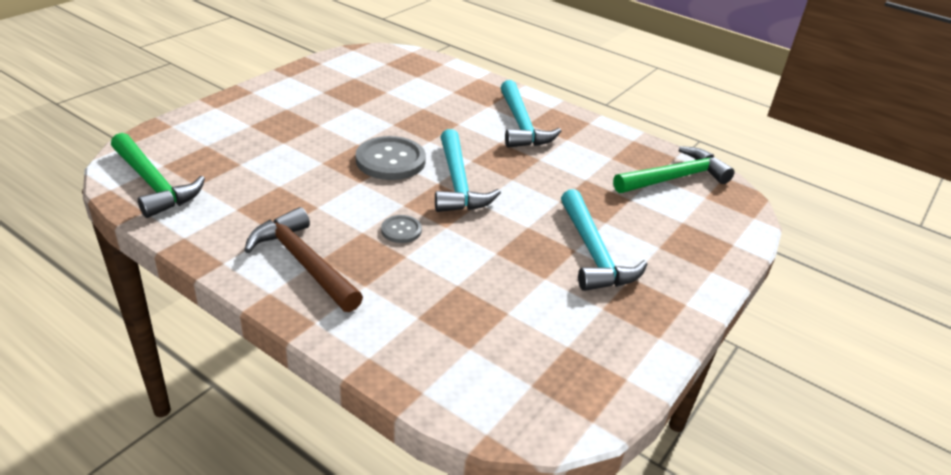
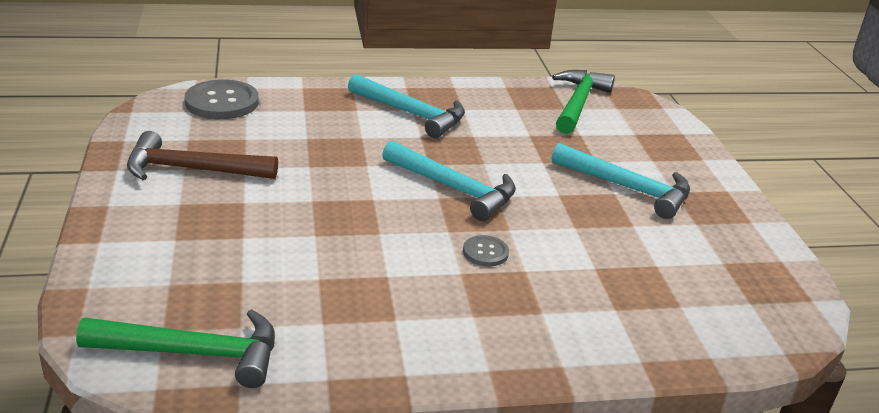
camera: 45 degrees left, 5 degrees down
brown hammer [244,207,363,312] -> brown hammer moved to [127,131,278,180]
grey button [356,136,426,180] -> grey button moved to [184,79,259,119]

